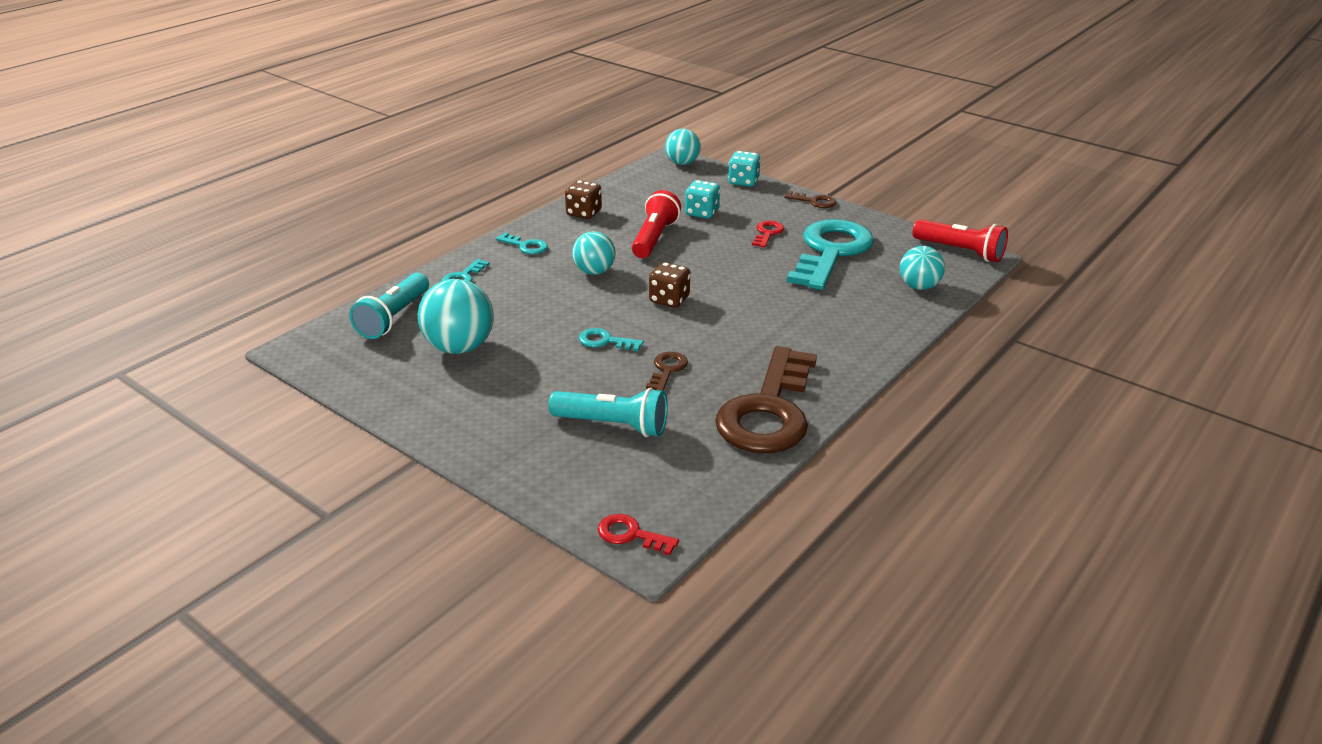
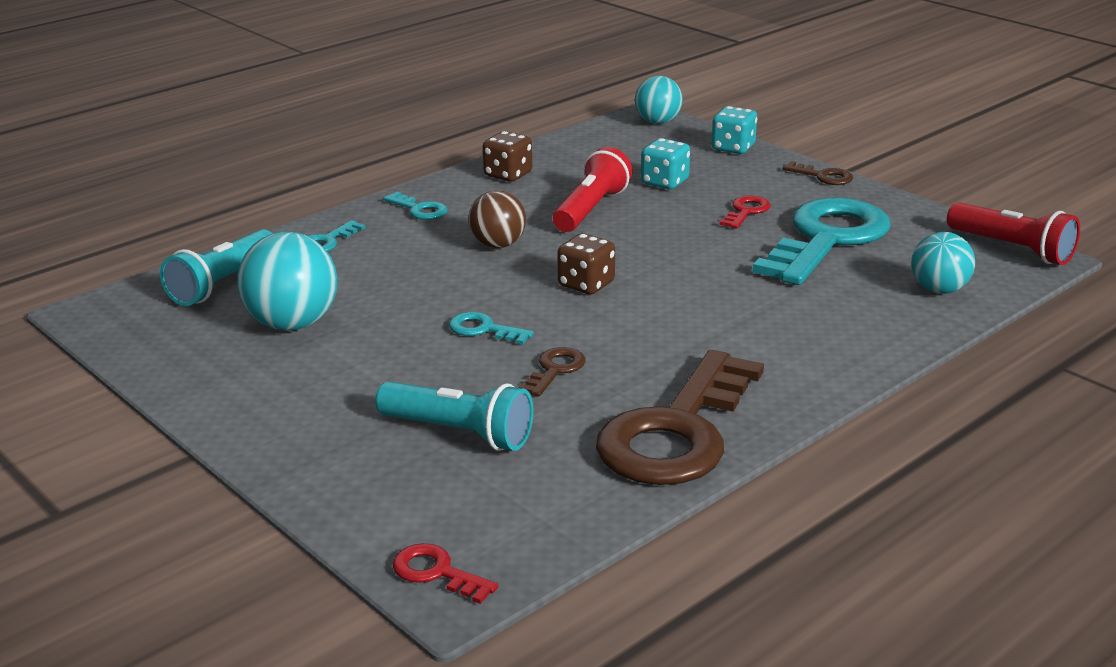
camera: 10 degrees right, 5 degrees down
turquoise ball [572,231,616,275] -> brown ball [468,190,526,248]

